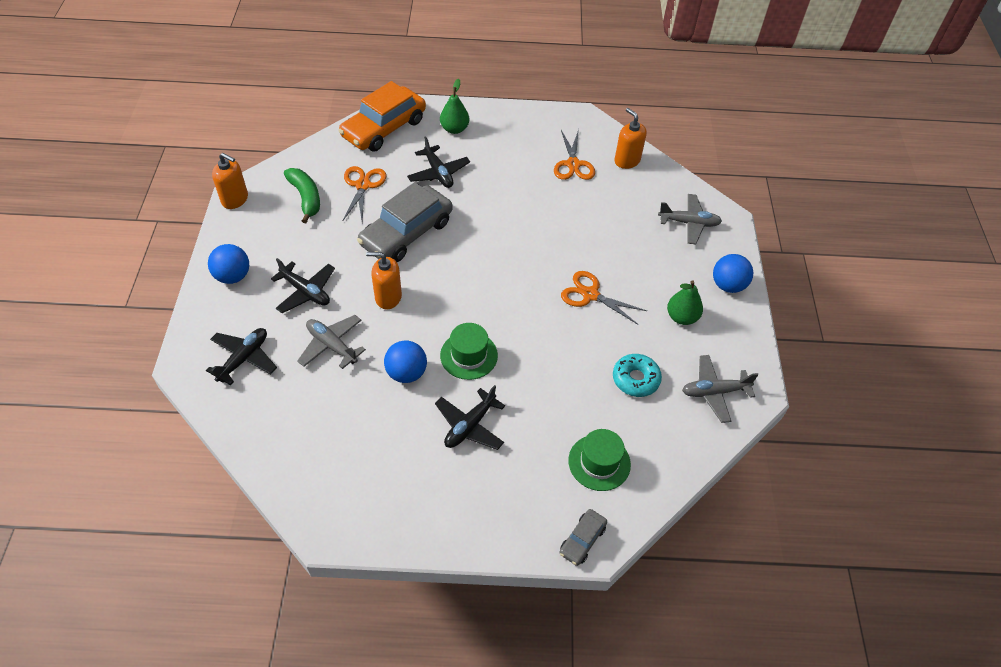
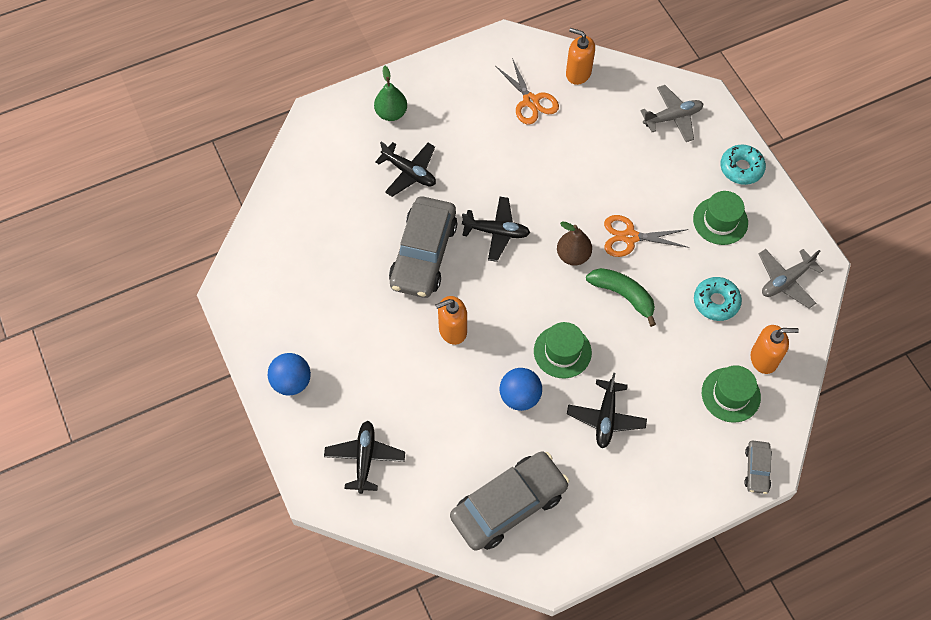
camera: 25 degrees left, 10 degrees up
orange soap dispenser [212,153,248,209] -> orange soap dispenser moved to [751,325,799,374]
black plane [271,258,335,313] -> black plane moved to [462,197,530,262]
green banana [284,168,320,223] -> green banana moved to [586,268,656,327]
grey plane [297,315,366,369] -> none
orange car [338,81,426,152] -> none
orange scissors [343,166,386,220] -> none
green pear [667,280,703,325] -> green hat [693,191,748,245]
blue ball [713,254,753,293] -> turquoise donut [720,145,766,185]
none -> grey car [450,451,569,551]
none -> brown pear [557,222,592,265]

